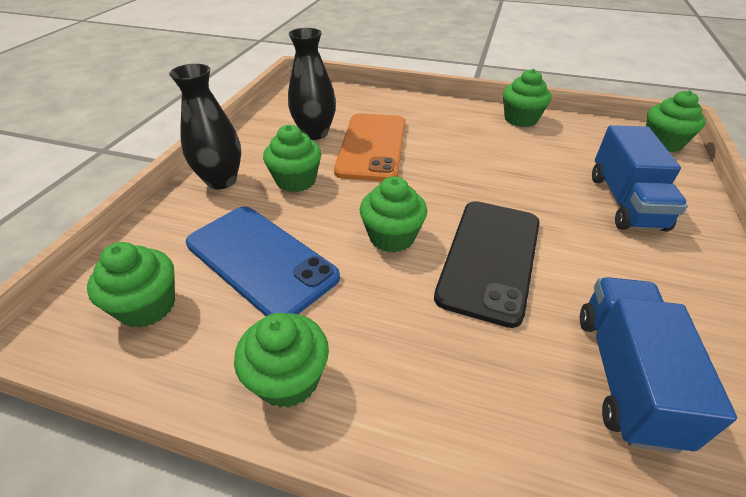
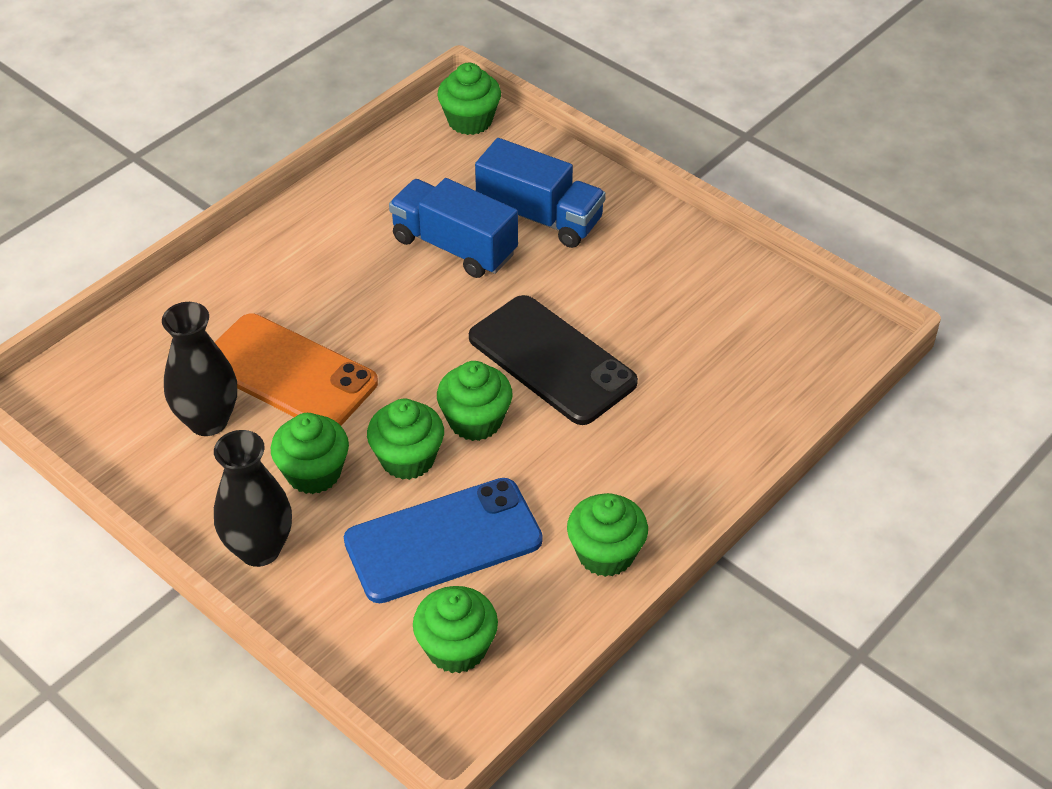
camera: 65 degrees left, 5 degrees up
green cupcake [503,69,551,127] -> green cupcake moved to [367,399,444,480]
blue truck [580,277,737,453] -> blue truck moved to [389,178,518,278]

